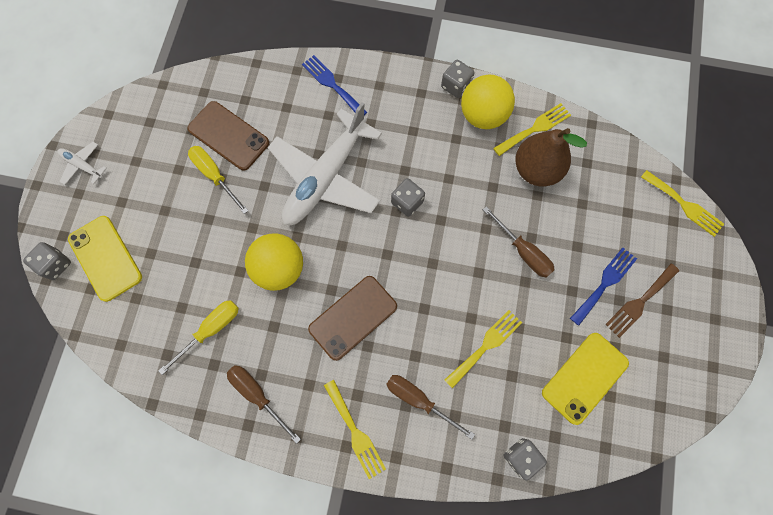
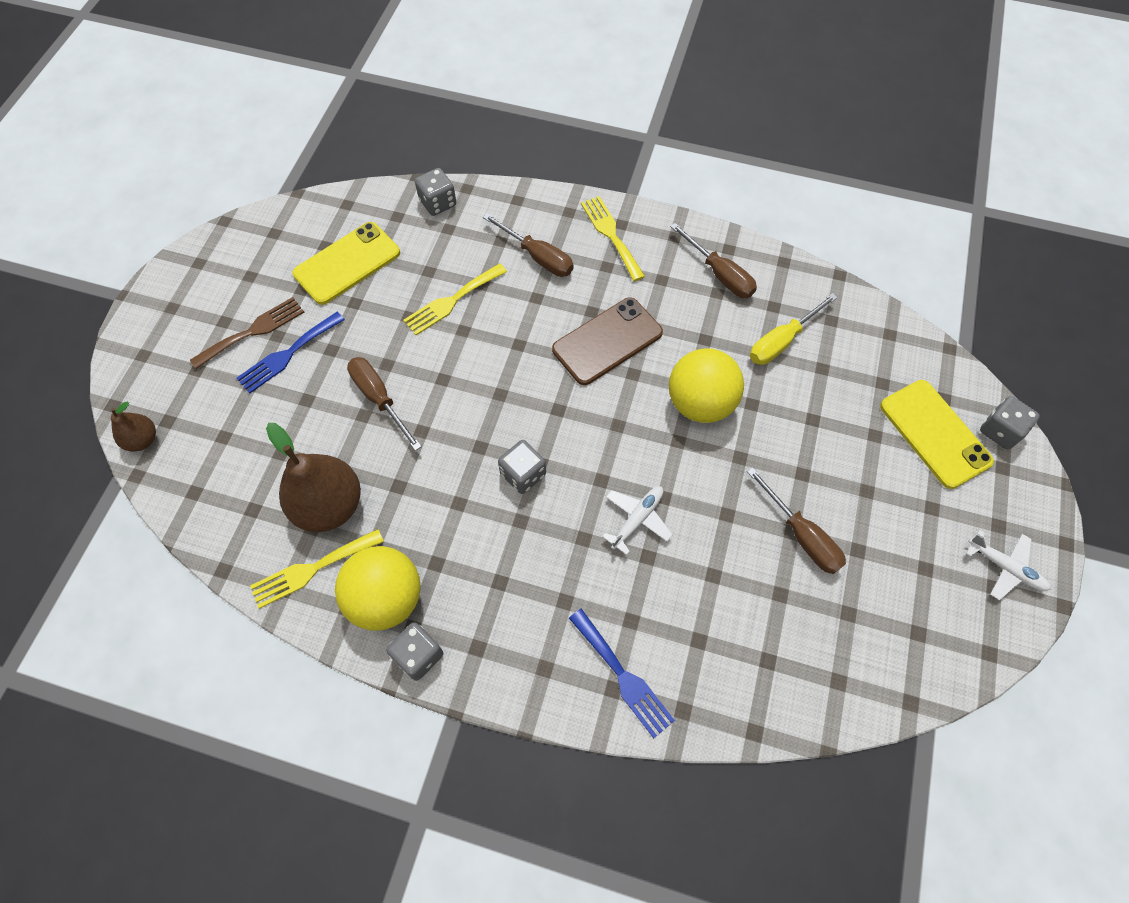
camera: 175 degrees left, 10 degrees down
brown phone [187,101,269,171] -> none
yellow screwdriver [188,146,249,214] -> brown screwdriver [747,467,846,574]
white plane [268,102,382,225] -> white plane [602,486,673,555], size x0.42
yellow fork [641,170,724,237] -> brown pear [111,402,156,452]

